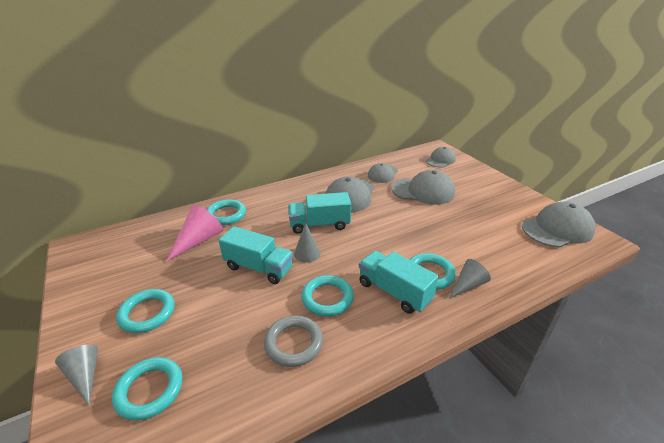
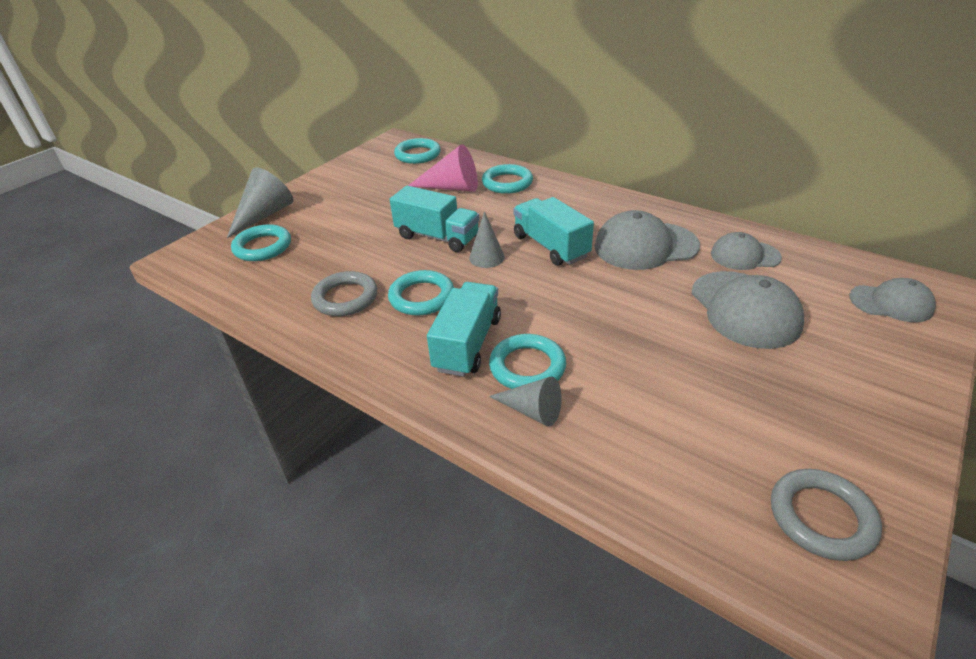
camera: 65 degrees right, 5 degrees up
grey cone [55,345,98,406] -> grey cone [227,168,293,238], size x1.55
turquoise ring [116,289,175,333] -> turquoise ring moved to [394,138,441,164]
turquoise truck [219,226,293,284] -> turquoise truck turned 60 degrees counterclockwise [390,186,479,252]
grey cap [522,202,595,248] -> grey ring [771,469,882,561]

